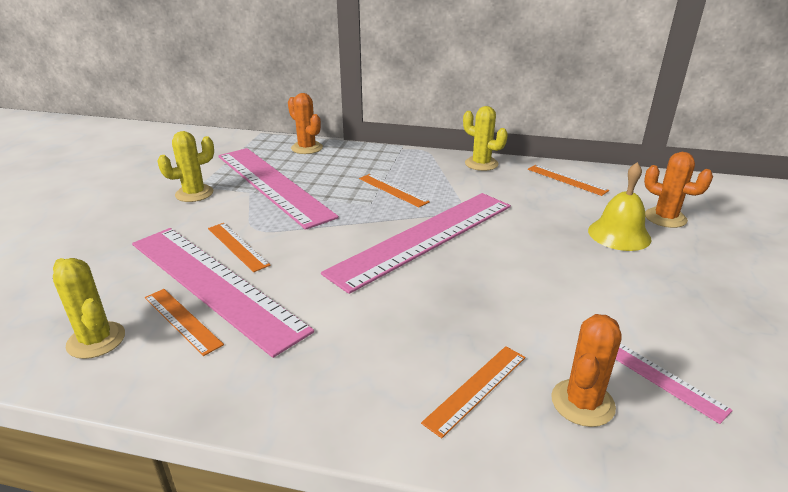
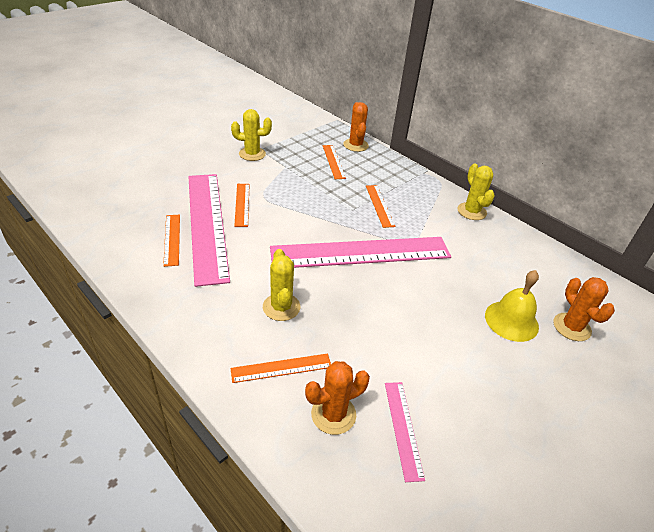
camera: 30 degrees right, 10 degrees up
yellow cactus [53,258,125,359] -> yellow cactus moved to [263,249,300,321]
pink ruler [218,148,339,230] -> none
orange ruler [528,165,609,196] -> orange ruler moved to [323,145,346,179]

